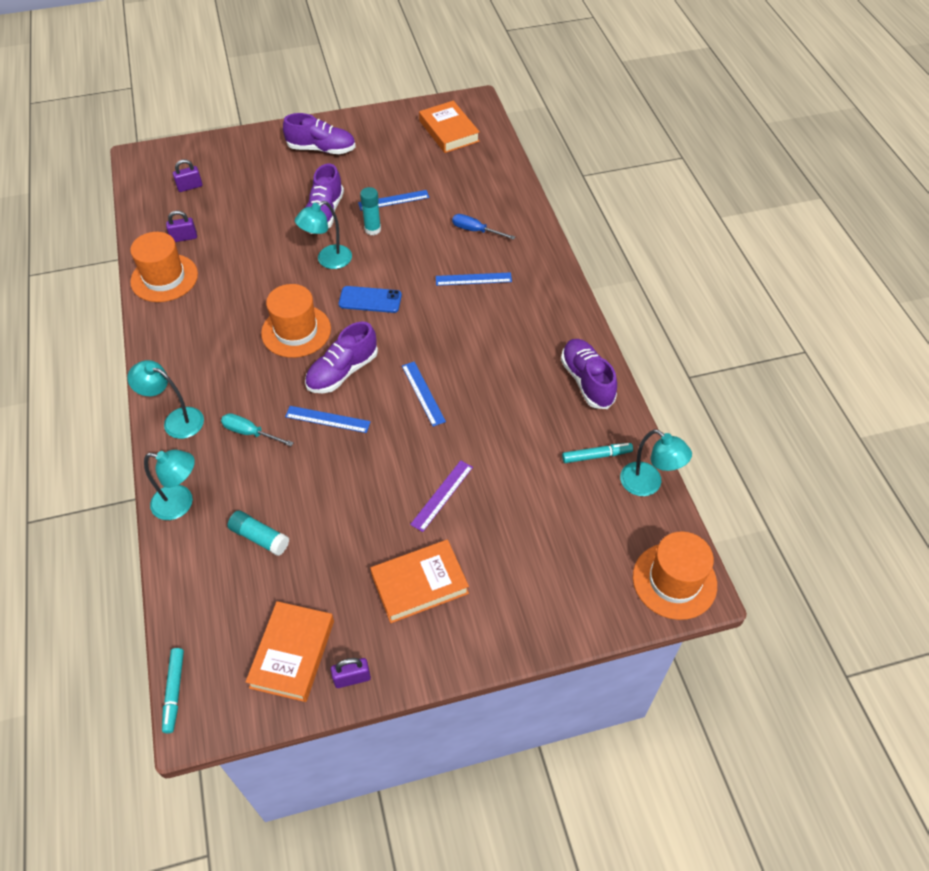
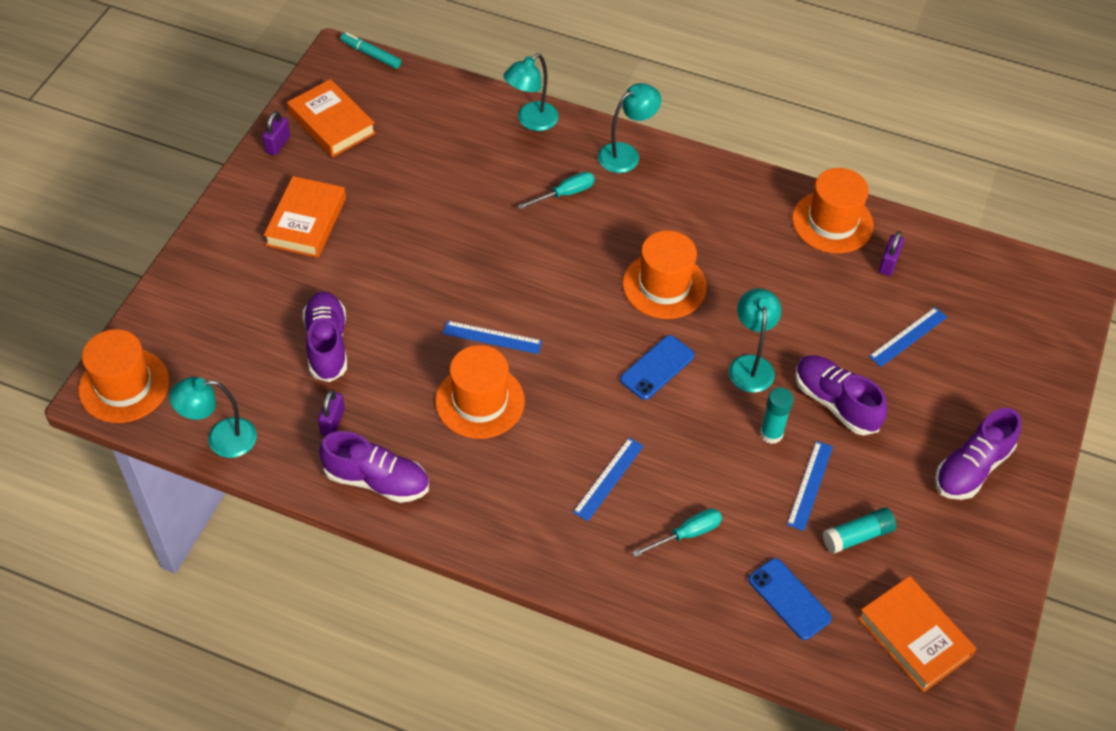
camera: 125 degrees right, 0 degrees up
purple padlock [173,159,203,192] -> purple padlock moved to [318,390,345,436]
turquoise glue stick [227,510,289,556] -> turquoise glue stick moved to [823,508,896,554]
blue ruler [285,406,371,433] -> blue ruler moved to [869,307,947,367]
purple shoe [305,321,378,393] -> purple shoe moved to [303,291,347,382]
purple ruler [410,460,473,532] -> none
orange book [419,101,480,153] -> orange book turned 45 degrees clockwise [858,576,977,692]
blue screwdriver [452,214,515,240] -> turquoise screwdriver [632,508,722,557]
turquoise marker [562,443,633,463] -> none
none -> orange hat [435,345,525,439]
none -> blue phone [748,558,832,640]

